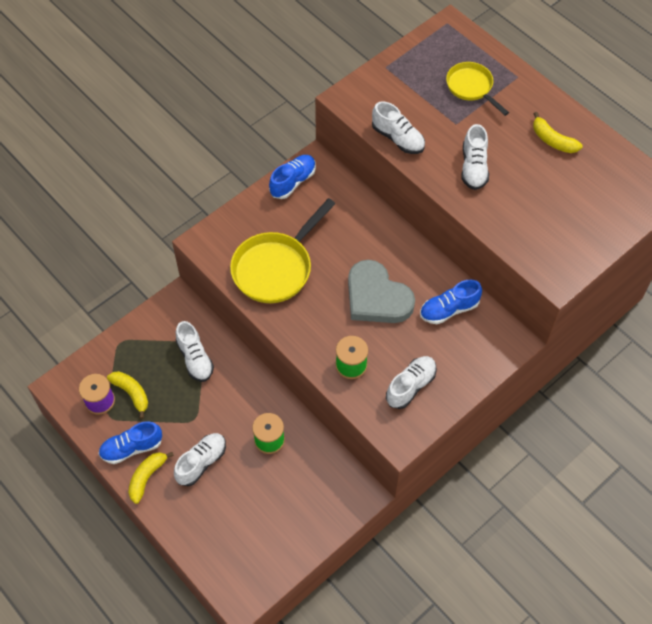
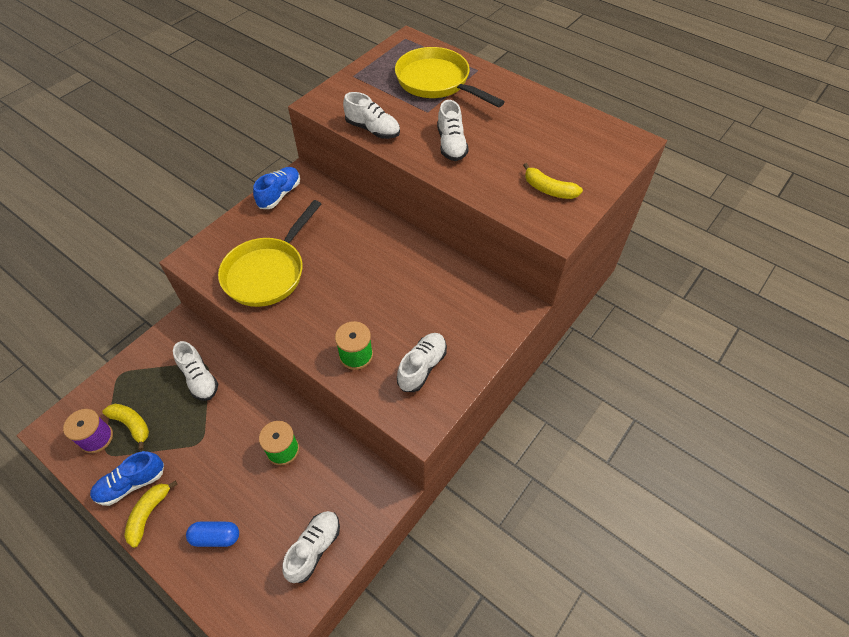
camera: 10 degrees left, 5 degrees down
white shoe [174,433,226,486] -> white shoe moved to [282,511,340,583]
grey heart [348,260,415,323] -> none
blue shoe [420,280,482,324] -> none
yellow pan [446,62,509,116] -> yellow pan [395,47,504,107], size x1.66
yellow banana [533,112,582,153] -> yellow banana moved to [523,163,583,199]
none -> blue capsule [186,522,239,547]

